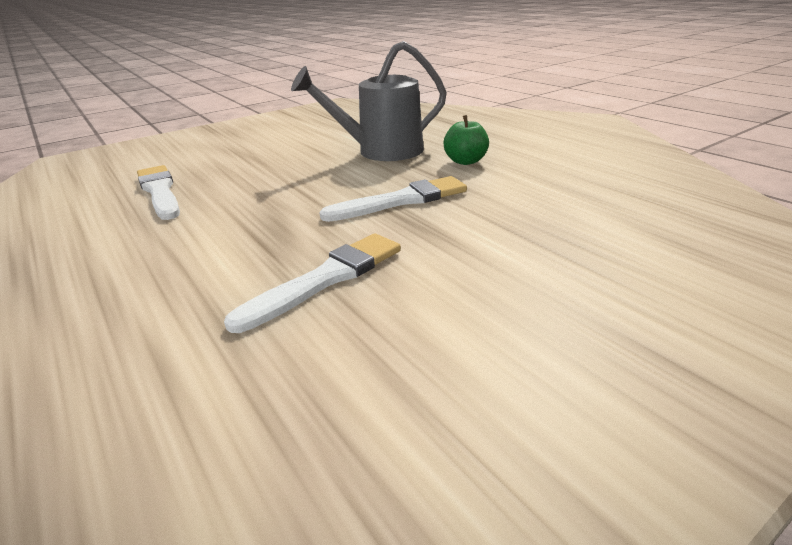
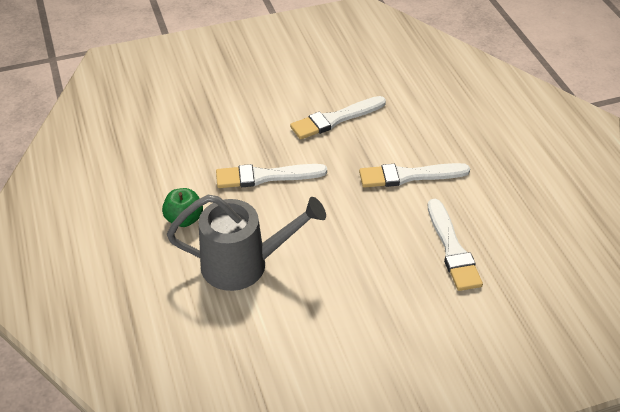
camera: 165 degrees left, 15 degrees up
none -> white brush [359,163,470,188]

